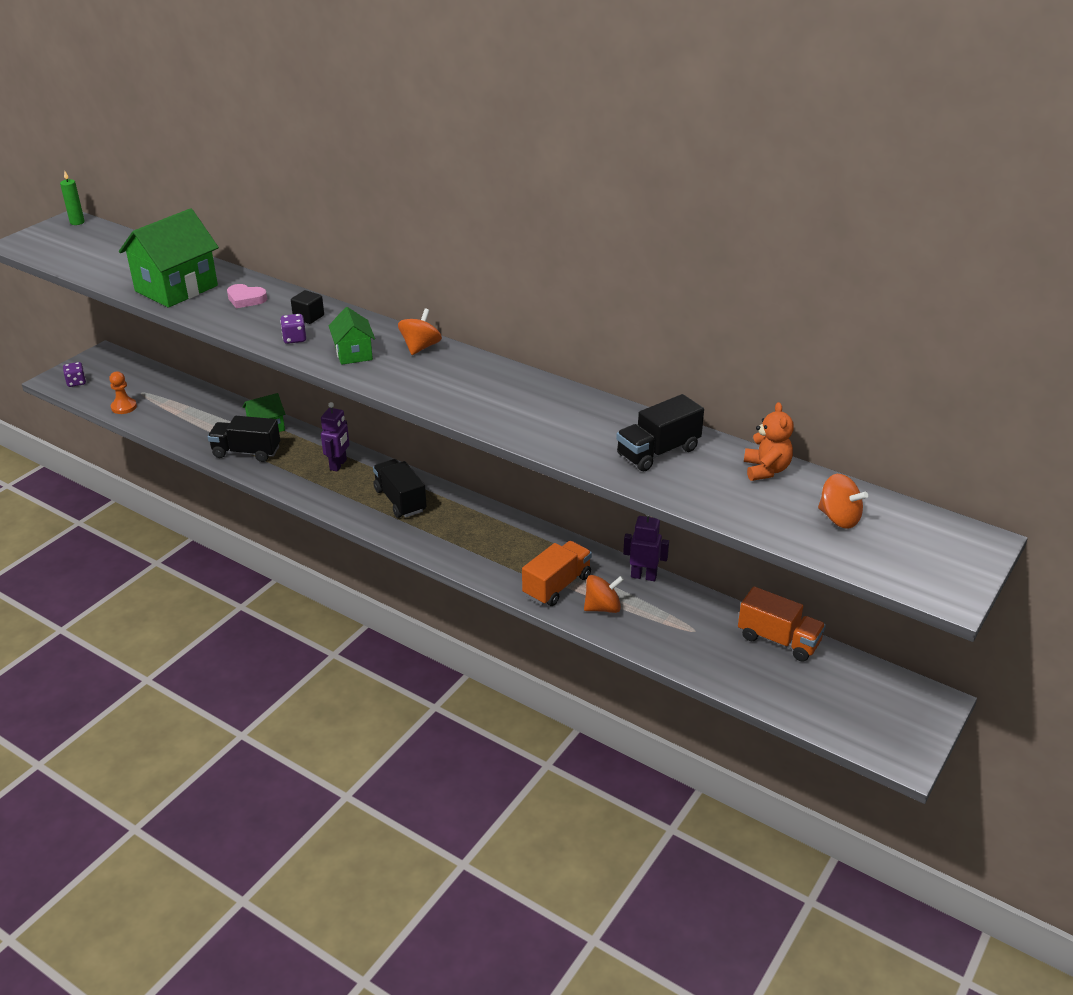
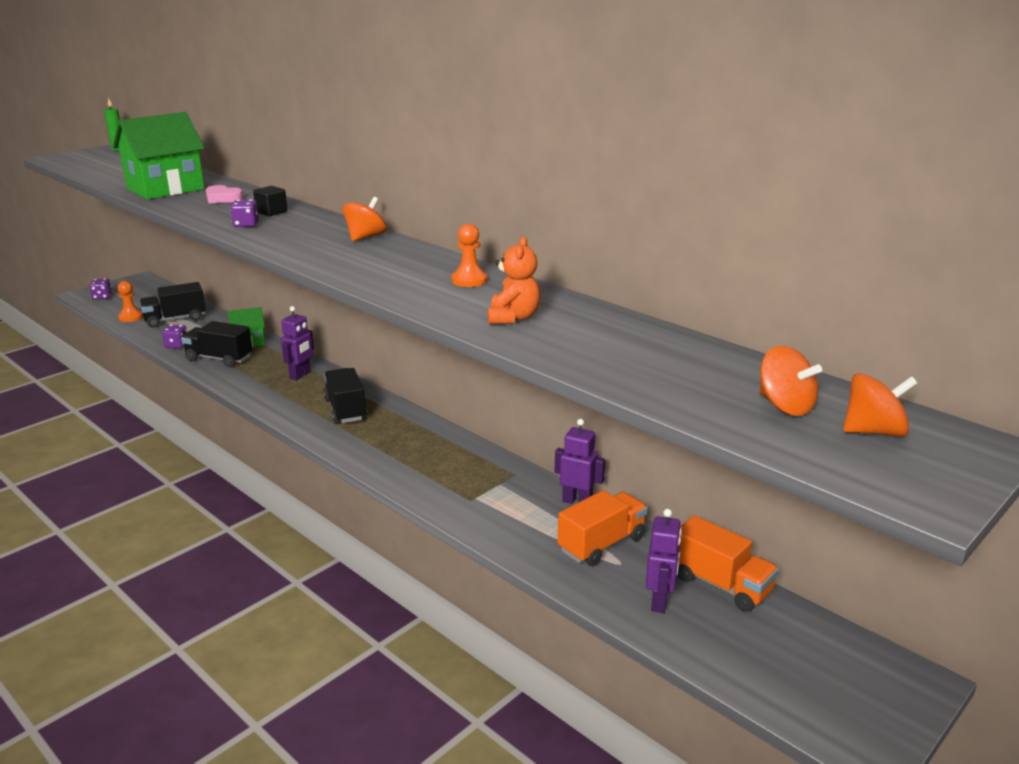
camera: 10 degrees right, 10 degrees down
green house [329,307,375,365] -> none
orange truck [522,541,592,606] -> orange truck moved to [557,490,648,566]
orange spinning top [584,575,624,613] -> orange spinning top moved to [843,373,917,437]
black truck [616,394,704,471] -> black truck moved to [139,282,206,327]
orange teddy bear [744,402,794,481] -> orange teddy bear moved to [488,237,540,324]
none -> purple dice [162,325,187,348]
none -> orange pawn [452,224,487,287]
none -> purple robot [646,509,682,613]

